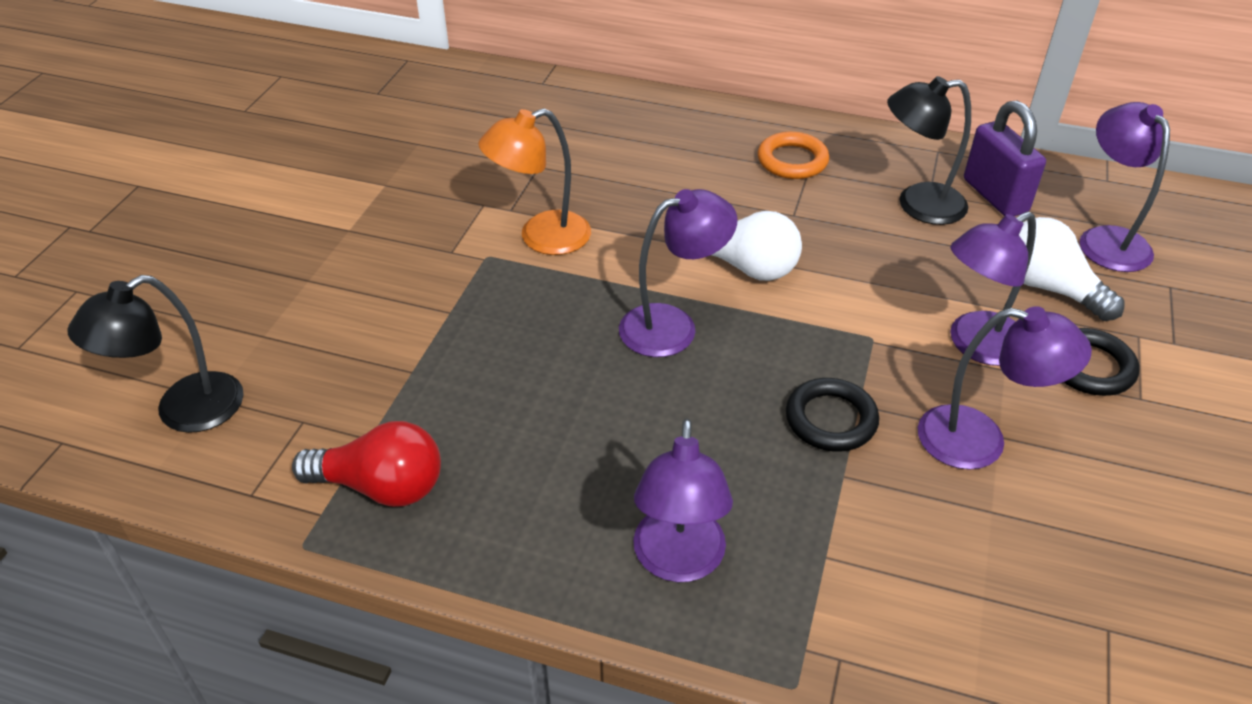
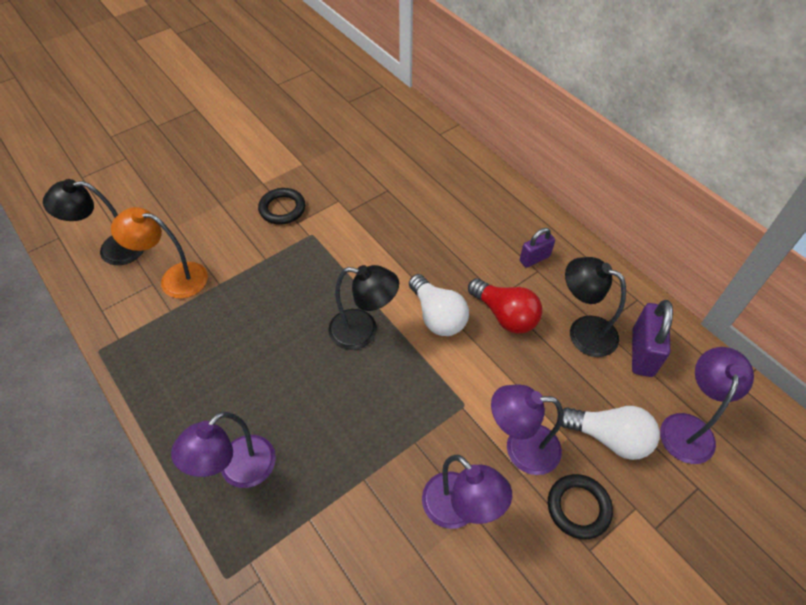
camera: 35 degrees right, 10 degrees up
red light bulb [292,421,441,507] -> red light bulb moved to [468,278,542,334]
orange lamp [478,108,591,255] -> orange lamp moved to [111,207,208,298]
purple lamp [619,189,738,357] -> black lamp [328,265,399,350]
orange ring [758,132,829,179] -> purple padlock [520,228,555,268]
black ring [786,378,879,452] -> black ring moved to [258,188,305,225]
white light bulb [1019,217,1125,321] -> white light bulb turned 120 degrees clockwise [557,406,660,460]

